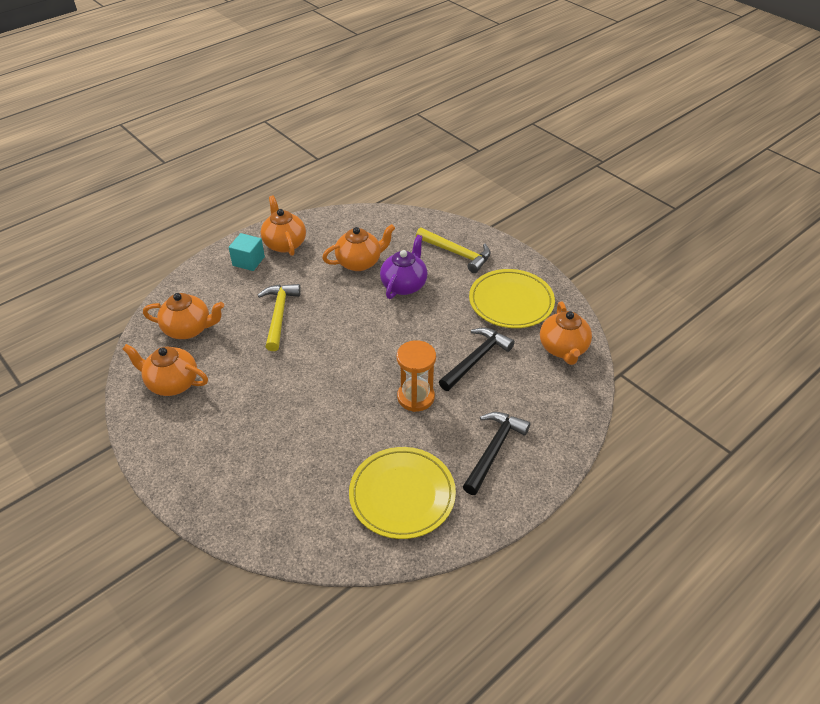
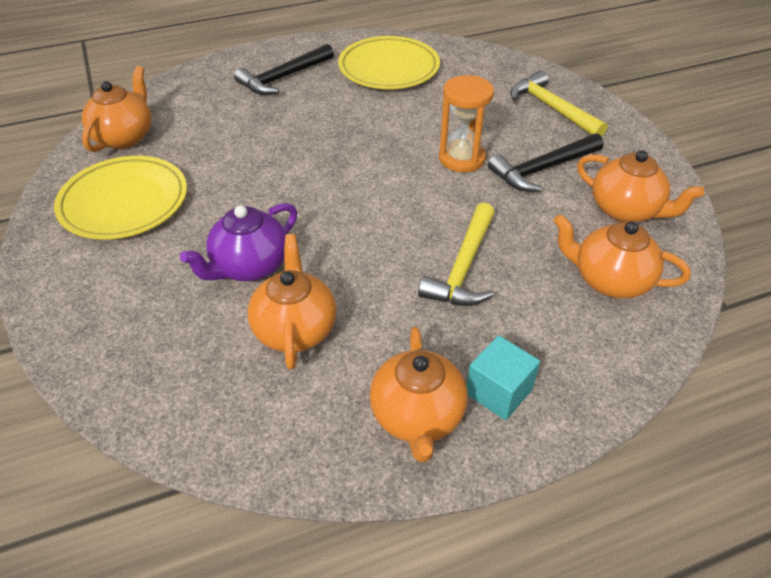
camera: 160 degrees left, 0 degrees up
orange teapot [322,224,395,271] -> orange teapot turned 90 degrees clockwise [247,234,337,370]
orange hourglass [397,340,436,412] -> orange hourglass moved to [439,75,494,172]
yellow hammer [416,228,491,273] -> yellow hammer moved to [510,71,607,137]
black hammer [439,327,515,391] -> black hammer moved to [488,133,604,192]

